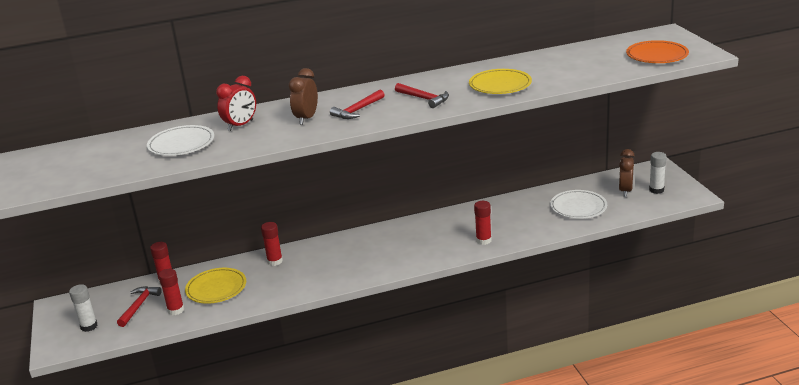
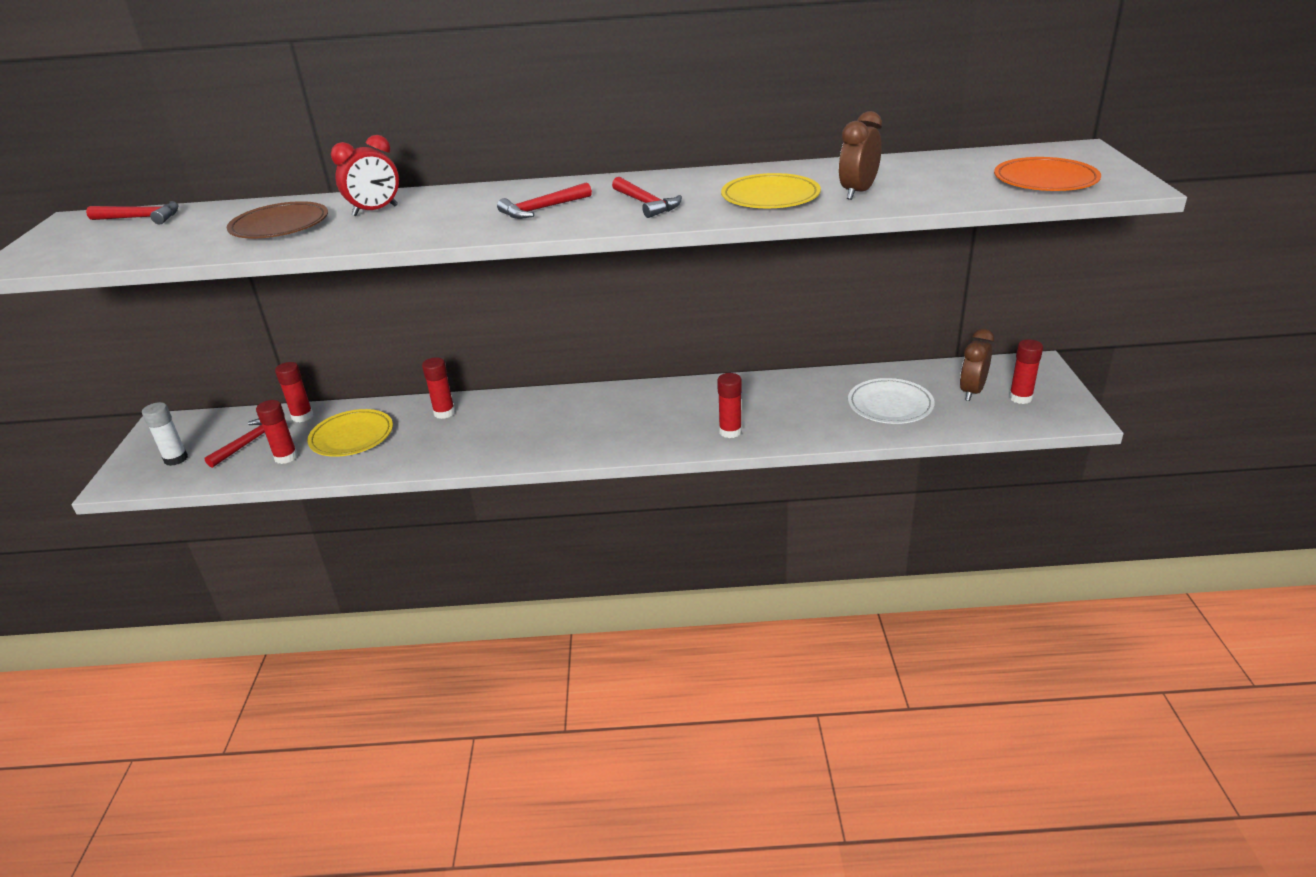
camera: 15 degrees right, 5 degrees up
white plate [147,125,214,156] -> brown plate [227,201,328,239]
brown clock [289,68,318,125] -> brown clock moved to [839,111,882,200]
white glue stick [649,152,667,194] -> red glue stick [1009,339,1043,404]
none -> red hammer [86,201,179,224]

